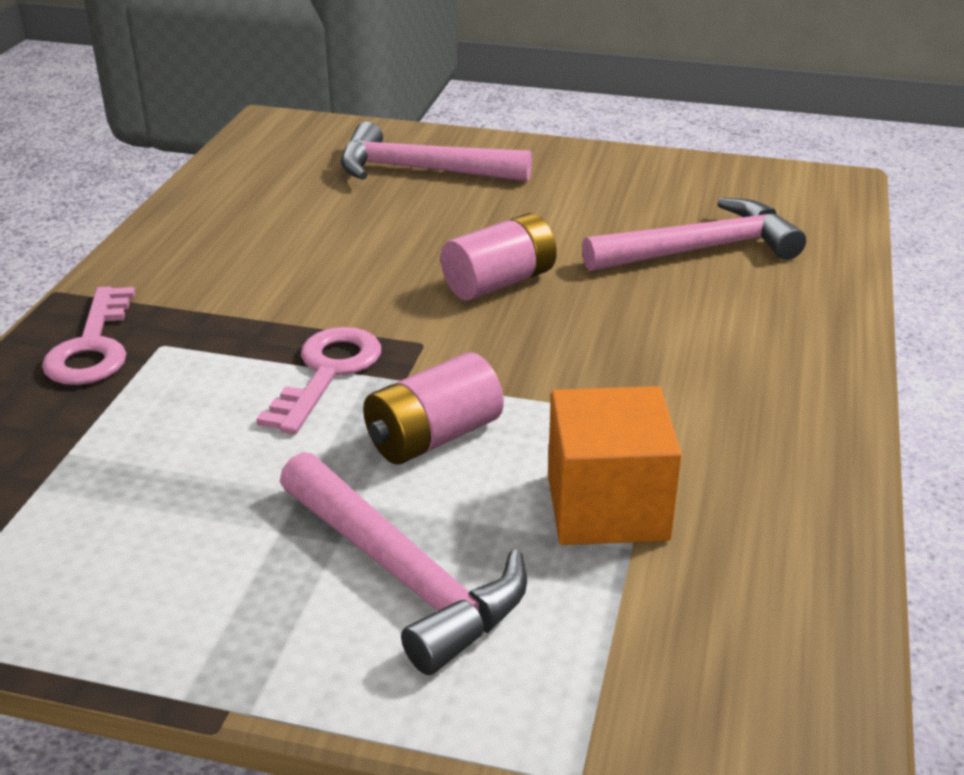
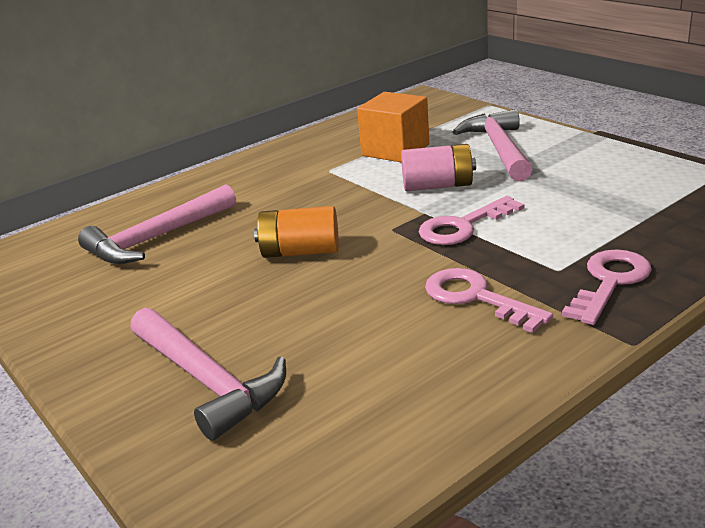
camera: 140 degrees left, 5 degrees down
pink battery [441,213,557,301] -> orange battery [254,206,339,258]
pink hammer [582,198,806,271] -> pink hammer turned 60 degrees counterclockwise [78,184,236,264]
none -> pink key [425,268,553,333]

